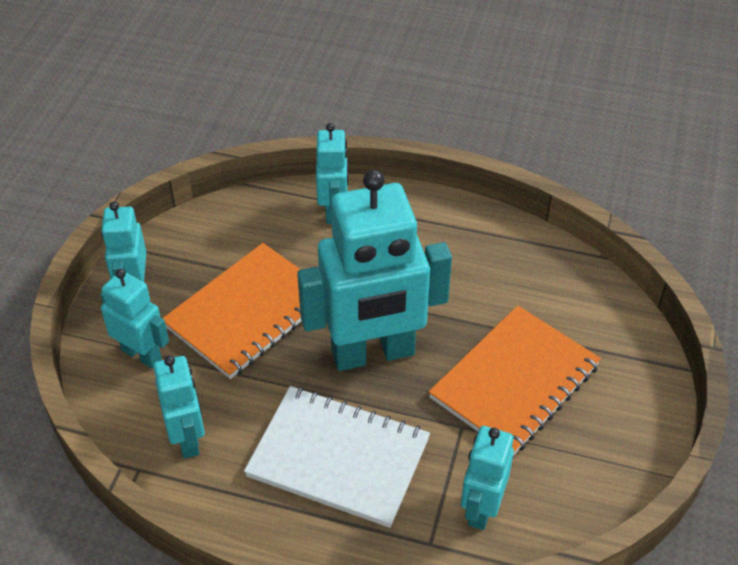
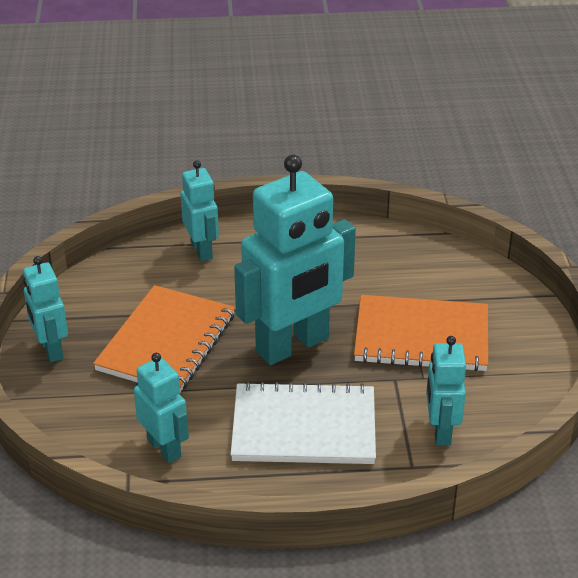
camera: 20 degrees left, 10 degrees down
turquoise robot [100,269,169,368] -> none
orange notebook [429,306,601,455] -> orange notebook turned 75 degrees clockwise [354,295,488,372]

